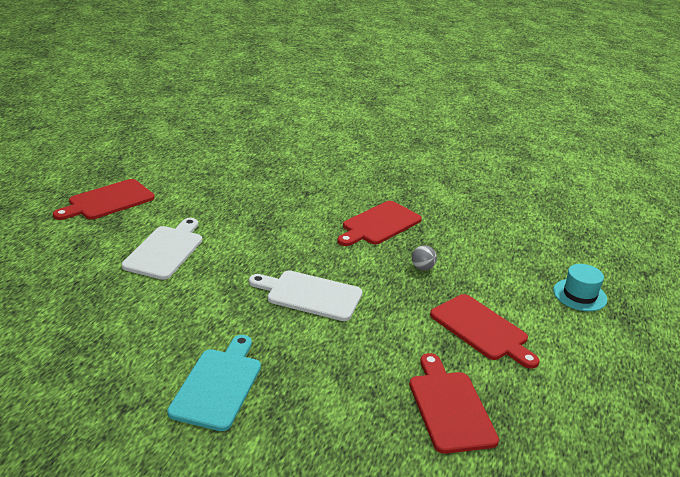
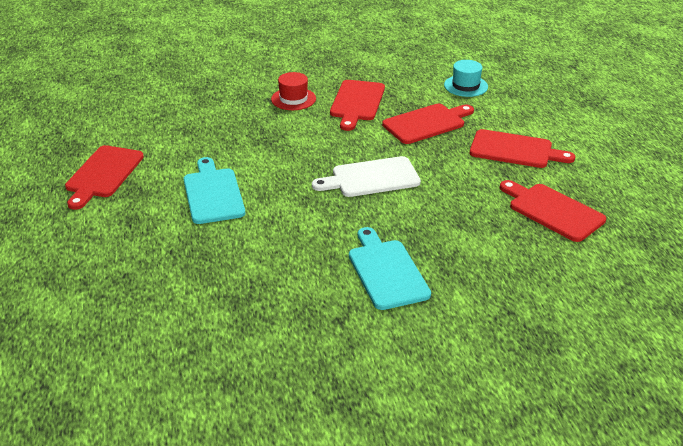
camera: 30 degrees left, 5 degrees up
white cutting board [122,218,202,280] -> turquoise cutting board [183,157,245,224]
grey ball [412,245,437,271] -> red cutting board [382,104,474,144]
turquoise hat [553,264,607,311] -> turquoise hat moved to [444,60,488,97]
none -> red hat [271,72,316,110]

